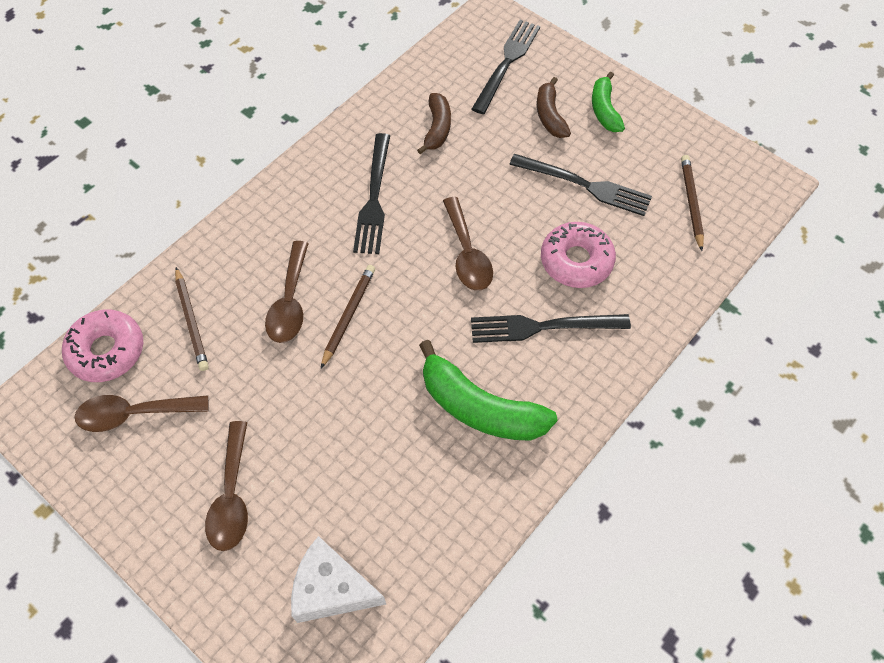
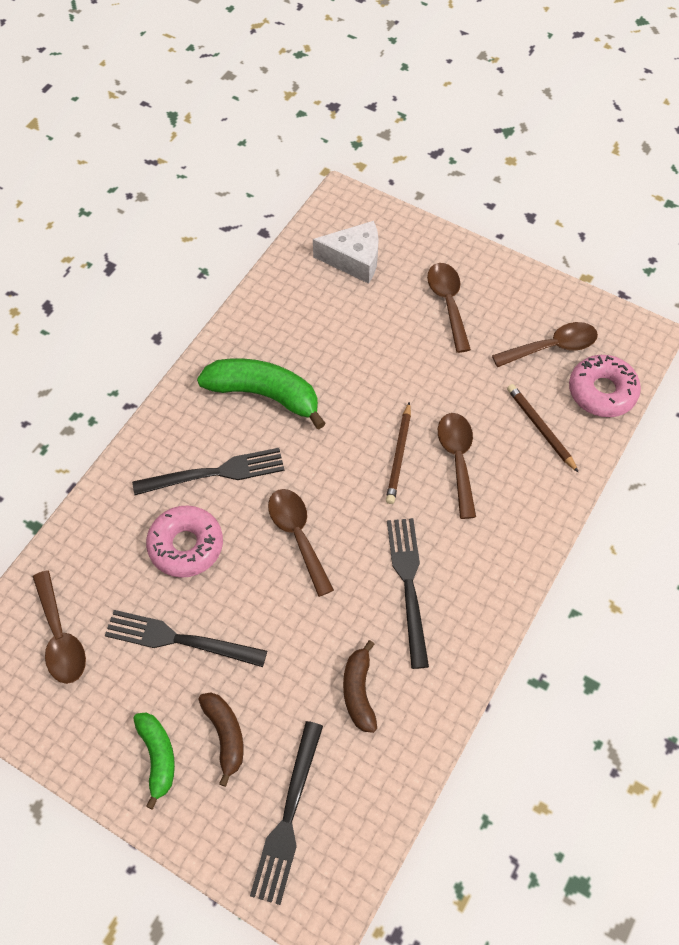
camera: 170 degrees right, 0 degrees up
brown pencil [681,155,704,251] -> brown spoon [33,570,86,684]

